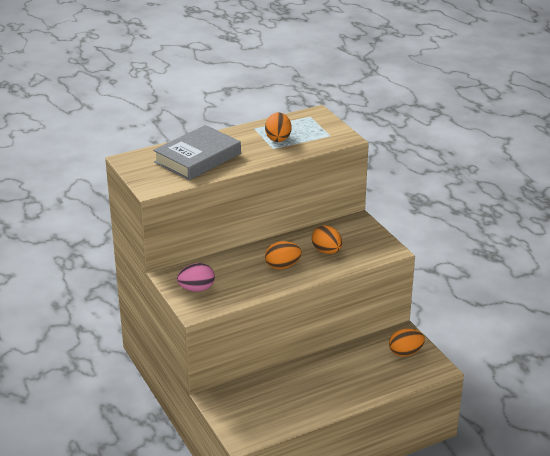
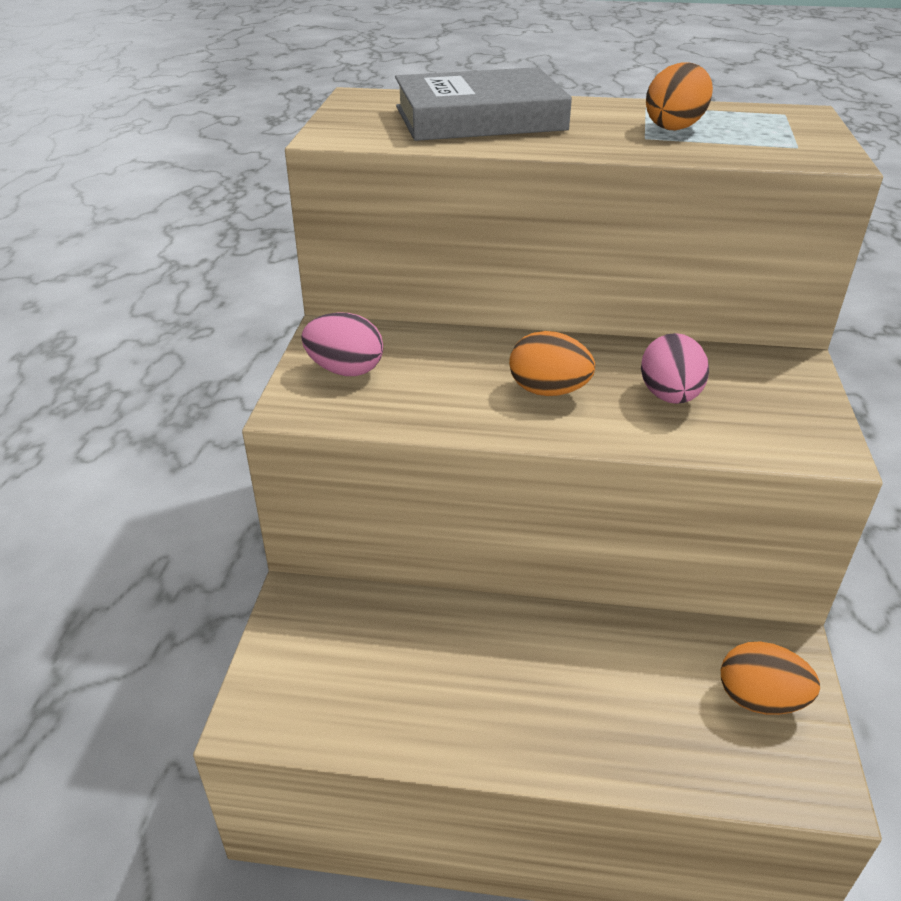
camera: 35 degrees right, 5 degrees up
orange egg [312,225,342,254] -> pink egg [641,333,709,404]

